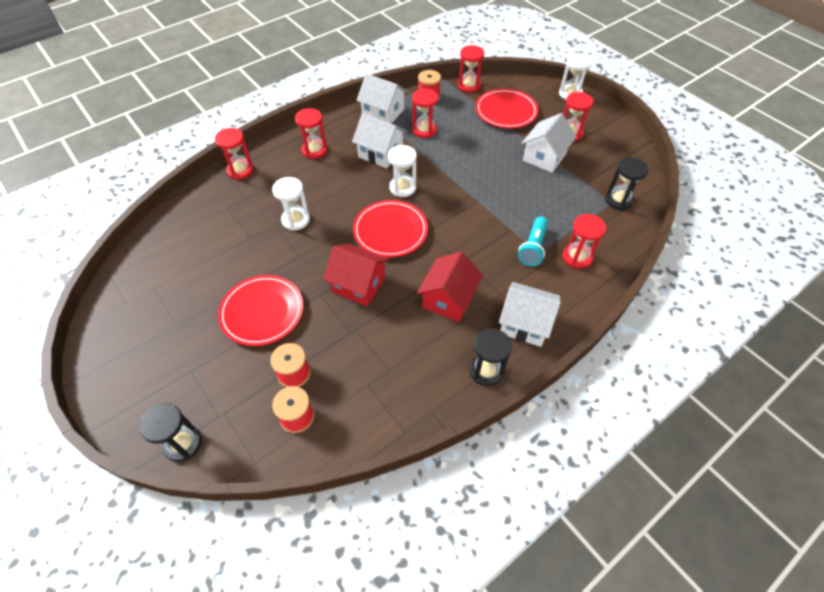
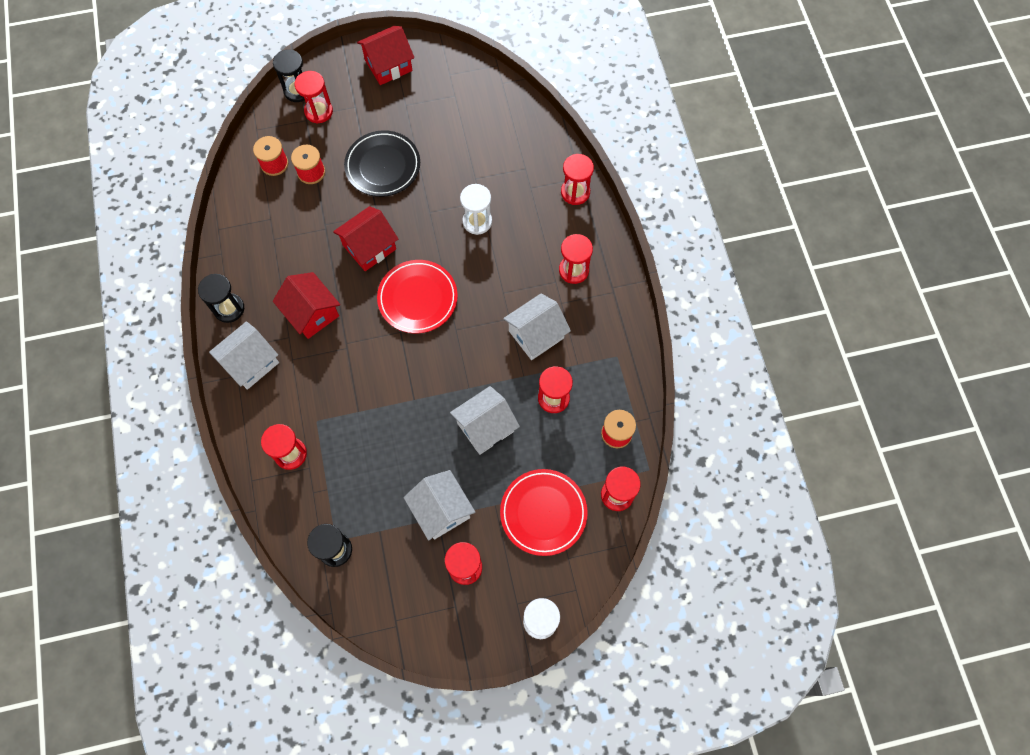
camera: 115 degrees right, 15 degrees up
red plate [218,275,303,346] -> black plate [344,130,420,197]
white house [356,74,408,123] -> white house moved to [450,386,520,455]
white hourglass [388,145,417,197] -> none
turquoise flashlight [518,216,548,266] -> none
none -> red hourglass [295,71,333,124]
none -> red house [357,26,414,85]

